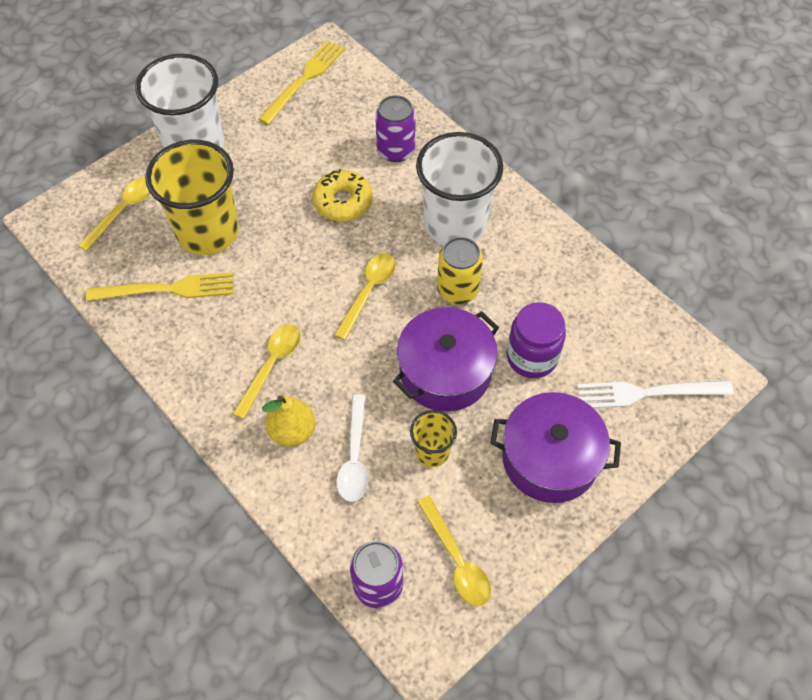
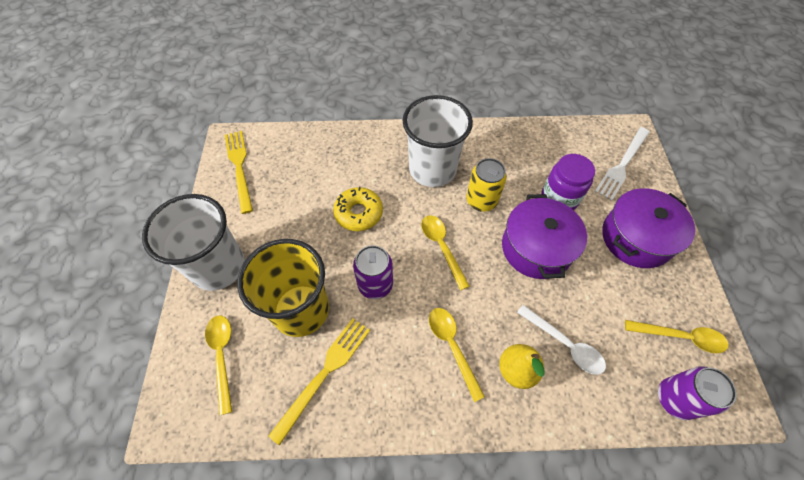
camera: 50 degrees left, 0 degrees up
purple can [375,95,416,162] -> purple can moved to [353,245,393,299]
yellow cup [410,410,457,467] -> none

